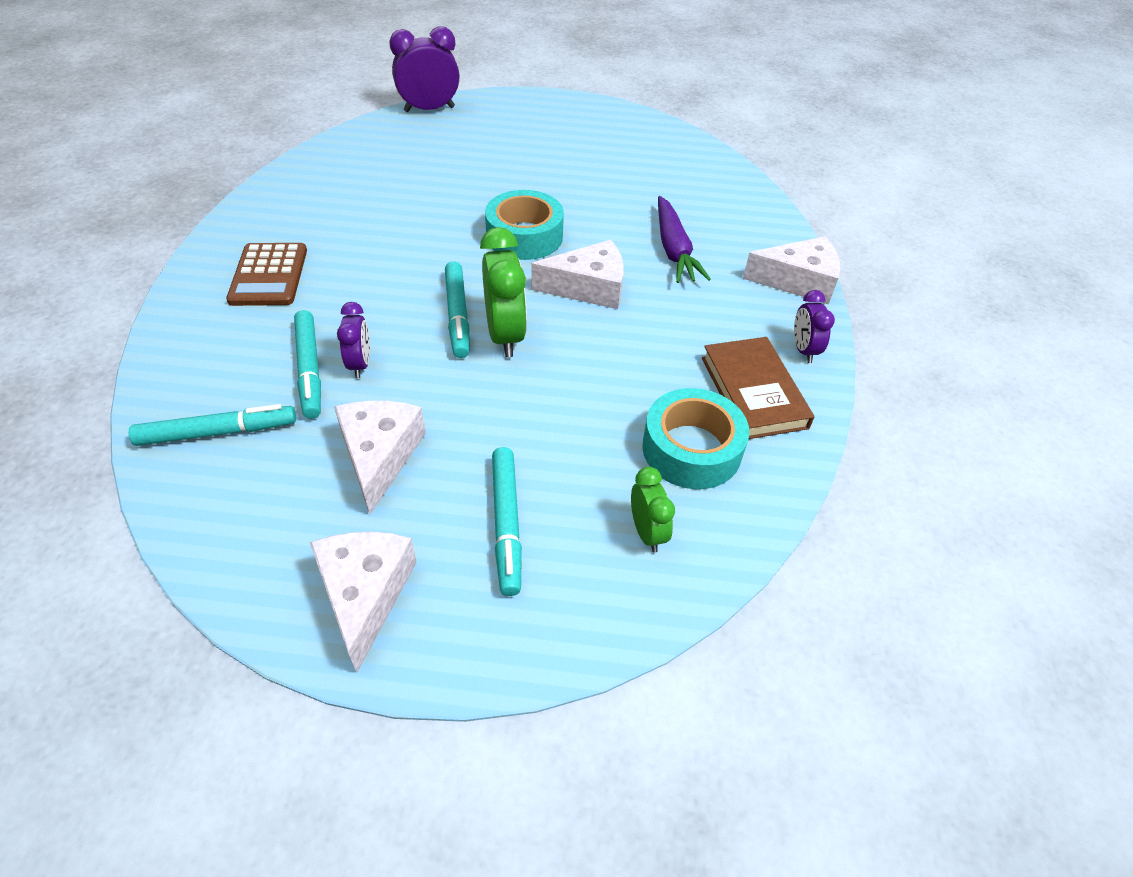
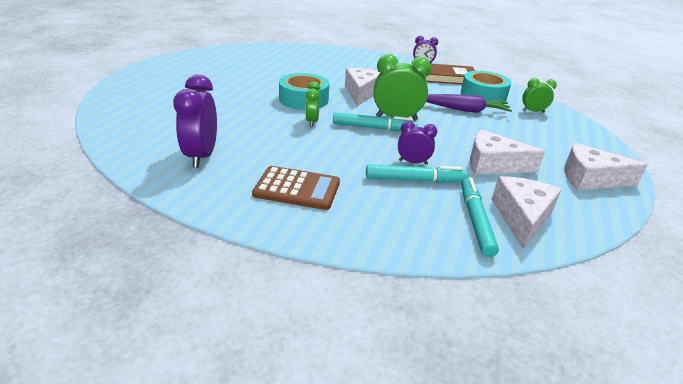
camera: 75 degrees left, 15 degrees down
purple clock [389,26,459,112] -> purple clock moved to [173,74,217,168]
turquoise marker [492,447,522,596] -> none
purple carrot [658,196,711,283] -> purple carrot moved to [426,94,512,113]
white cheese [743,236,840,304] -> white cheese moved to [492,176,562,249]
none -> green clock [305,82,321,127]

